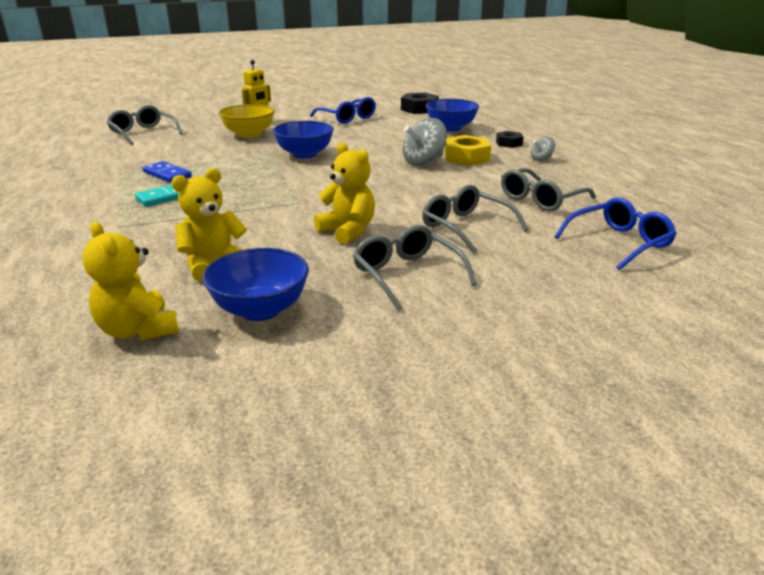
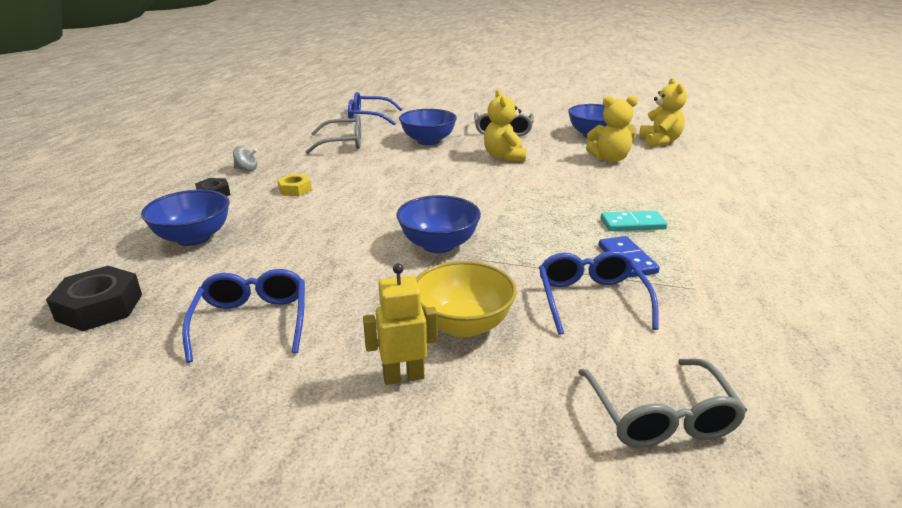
camera: 145 degrees left, 0 degrees up
grey spinning top [403,118,447,166] -> none
grey glasses [422,185,528,253] -> blue bowl [399,109,457,145]
yellow nut [444,135,491,166] -> yellow nut [277,174,312,196], size x0.61
none -> blue glasses [539,251,659,335]

